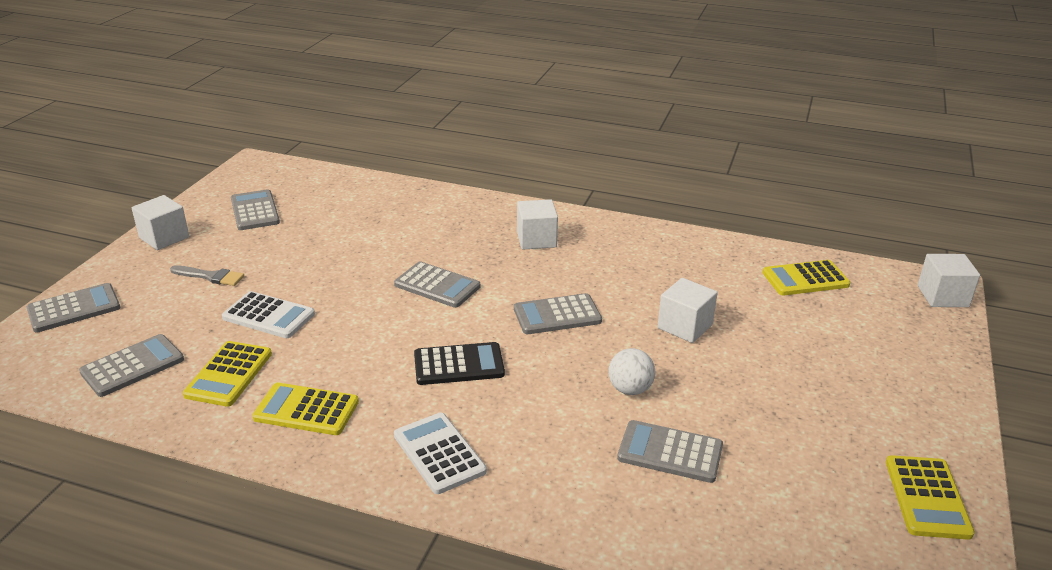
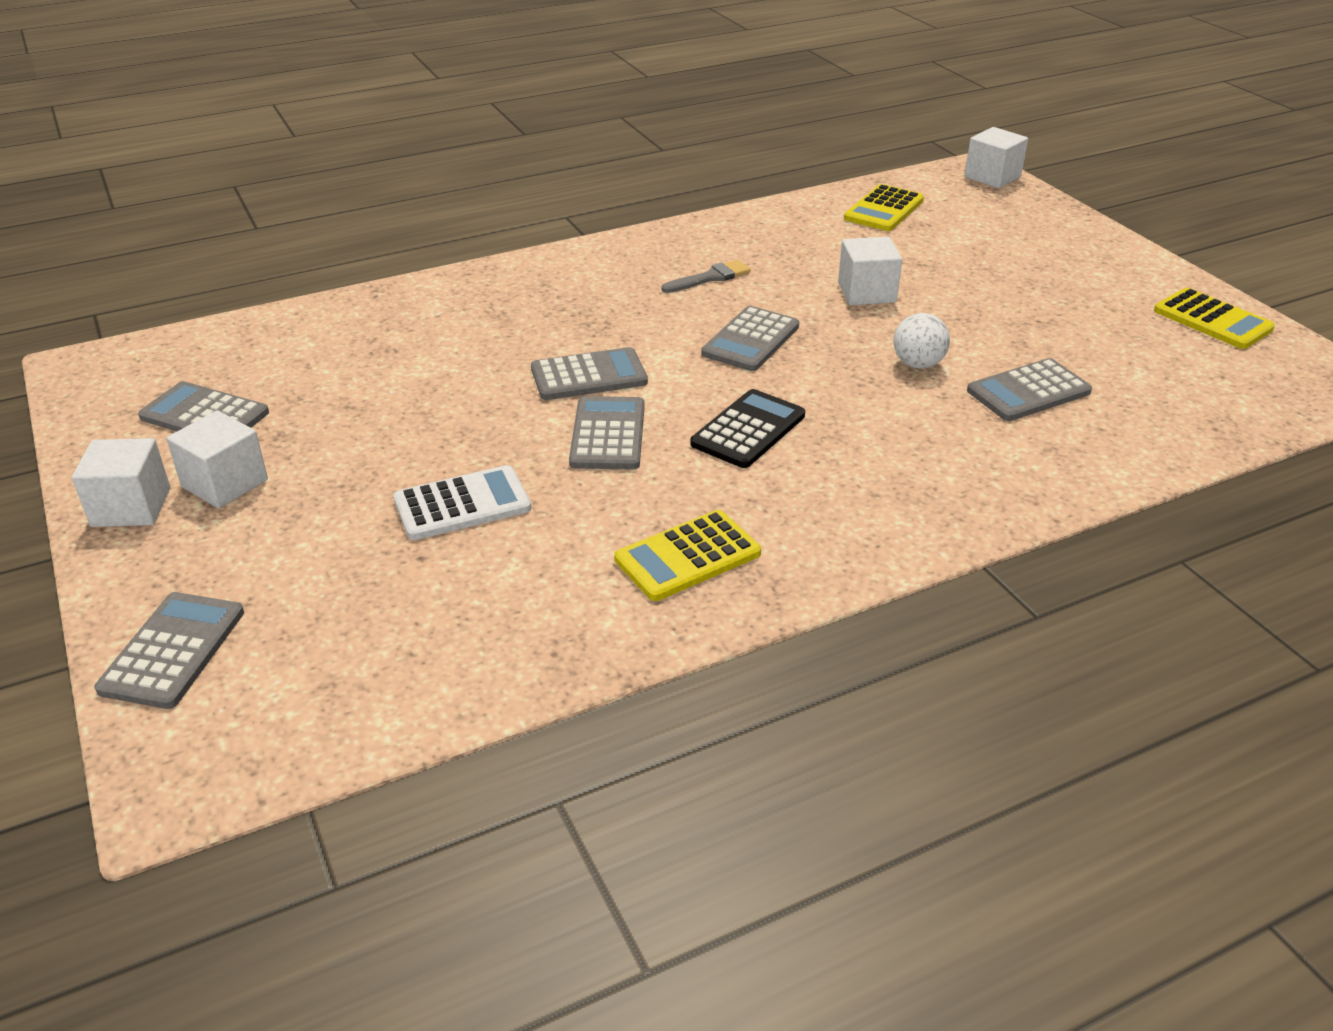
camera: 45 degrees left, 5 degrees up
grey calculator [79,334,184,397] -> grey calculator moved to [569,396,645,470]
grey brush [170,265,244,286] -> grey brush moved to [661,260,751,293]
yellow calculator [183,341,272,407] -> none
white calculator [394,412,487,494] -> none
white cube [517,199,558,249] -> white cube moved to [166,410,268,508]

